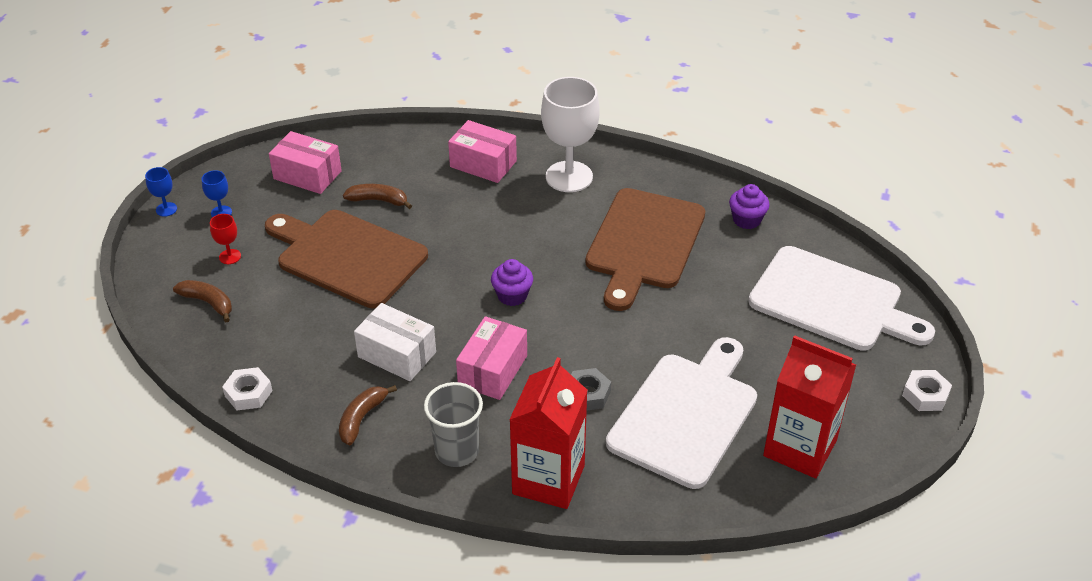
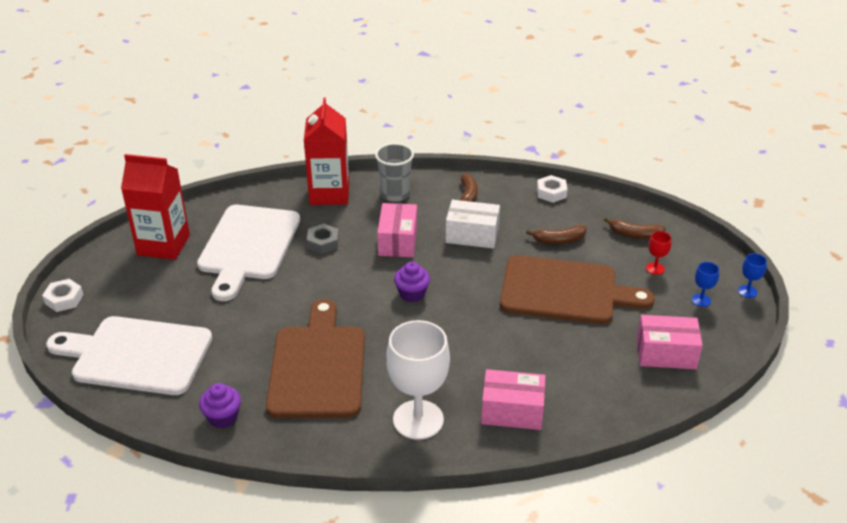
camera: 160 degrees right, 5 degrees down
brown banana [343,184,412,209] -> brown banana moved to [526,225,587,244]

